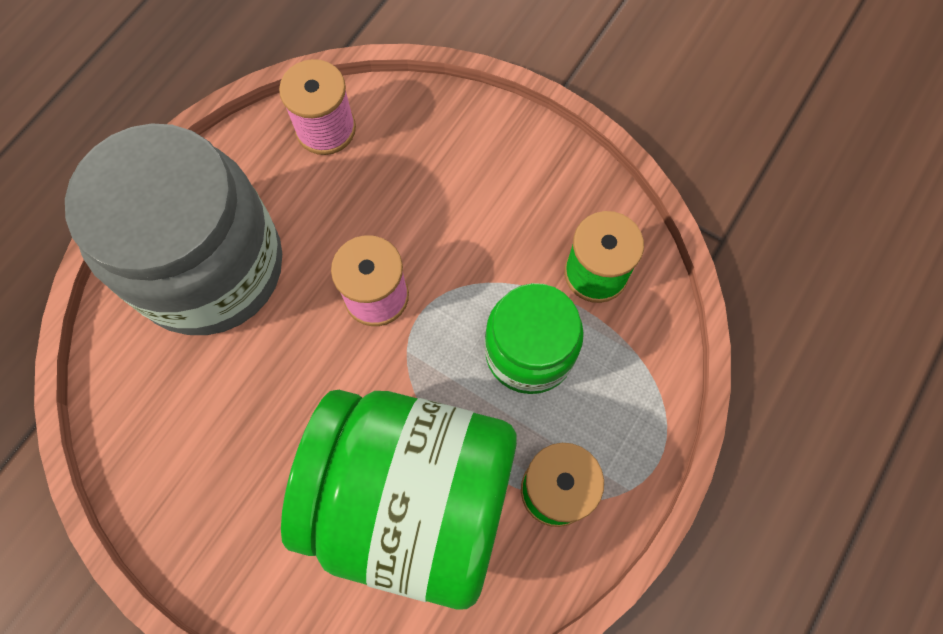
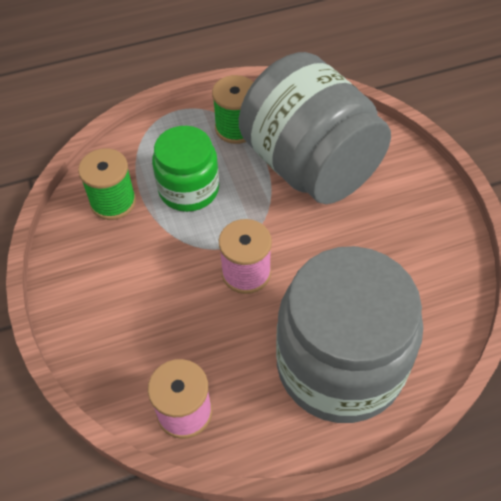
camera: 140 degrees left, 15 degrees down
green jar [281,390,517,609] -> grey jar [239,52,391,204]

